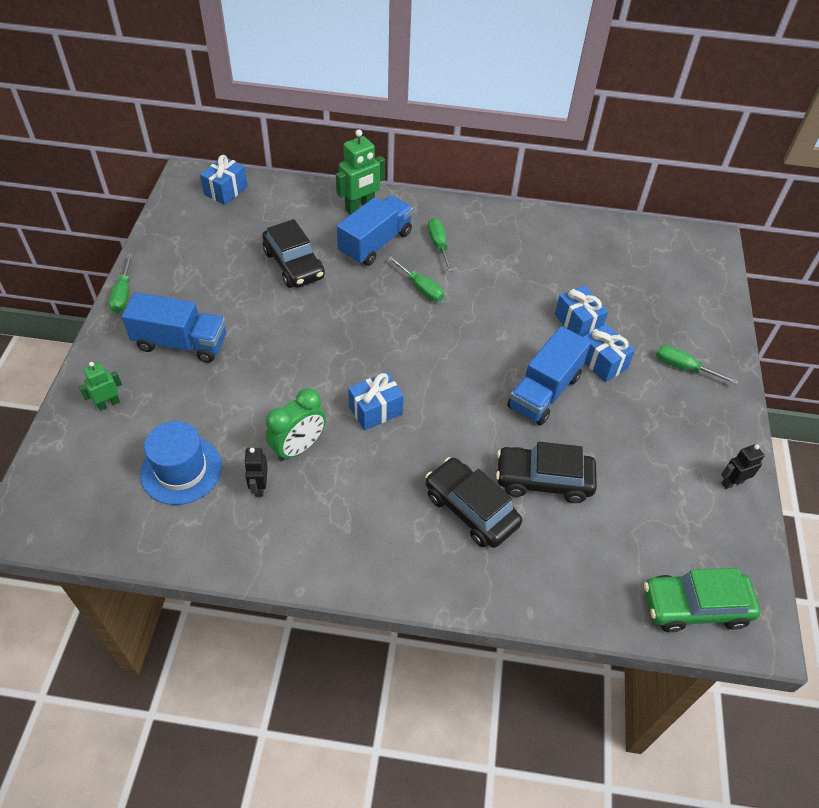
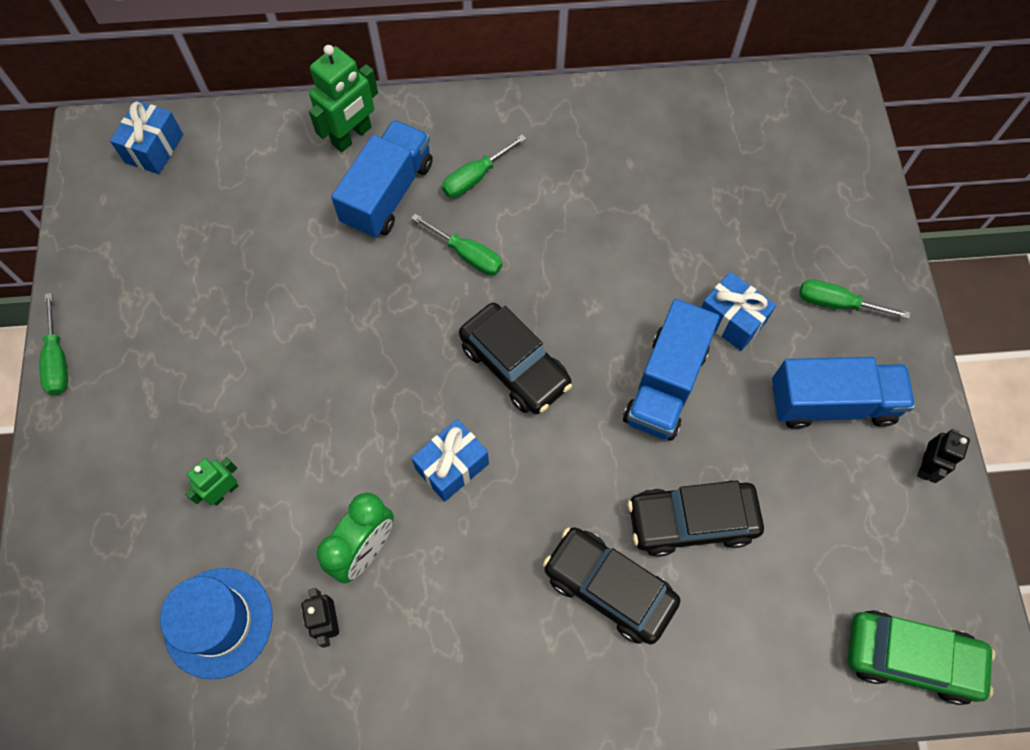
camera: 10 degrees left, 15 degrees up
green robot [79,362,122,411] -> green robot moved to [185,457,239,506]
blue truck [122,292,226,363] -> blue truck moved to [772,357,915,429]
black car [262,219,325,288] -> black car moved to [459,303,572,414]
green screwdriver [428,218,453,272] -> green screwdriver turned 105 degrees counterclockwise [442,134,527,198]
blue gift [555,285,608,337] -> none
green car [644,568,760,632] -> green car turned 150 degrees counterclockwise [848,610,995,705]
black robot [721,444,765,489] -> black robot turned 150 degrees clockwise [917,429,970,483]

